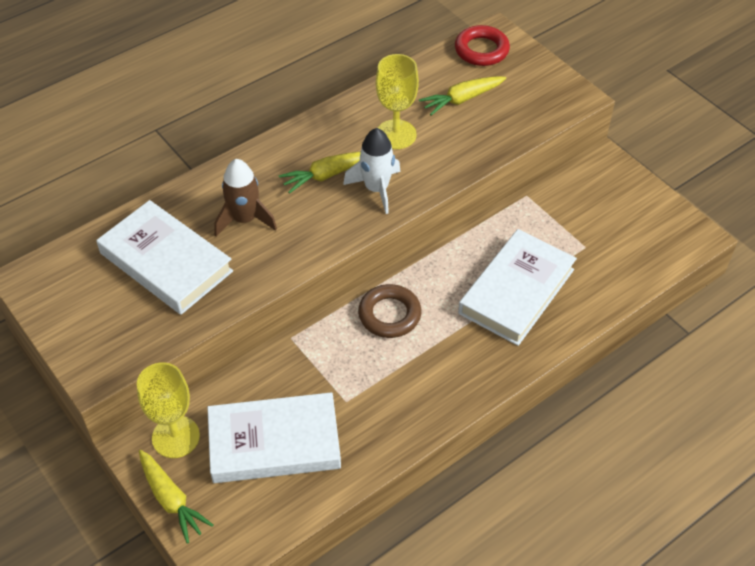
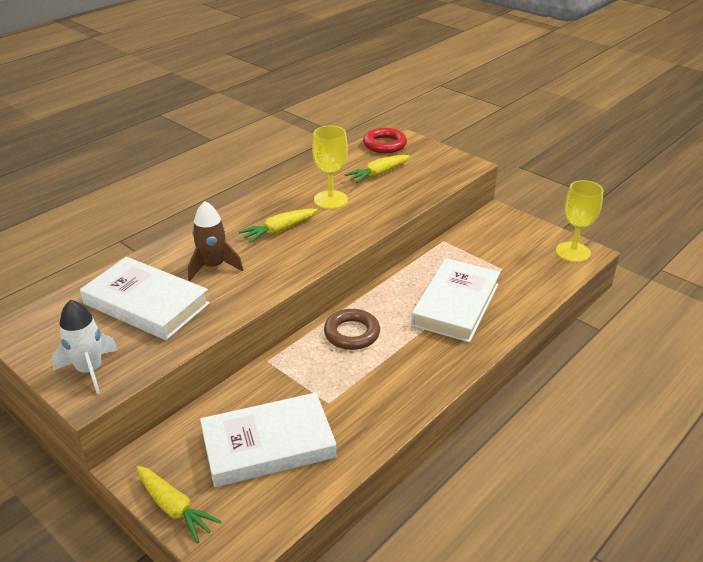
camera: 10 degrees left, 15 degrees down
yellow goblet [137,362,200,458] -> yellow goblet moved to [556,180,603,262]
white rocket [343,128,401,214] -> white rocket moved to [52,300,118,394]

